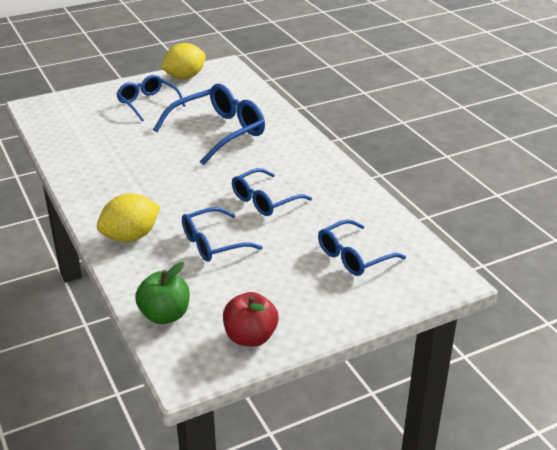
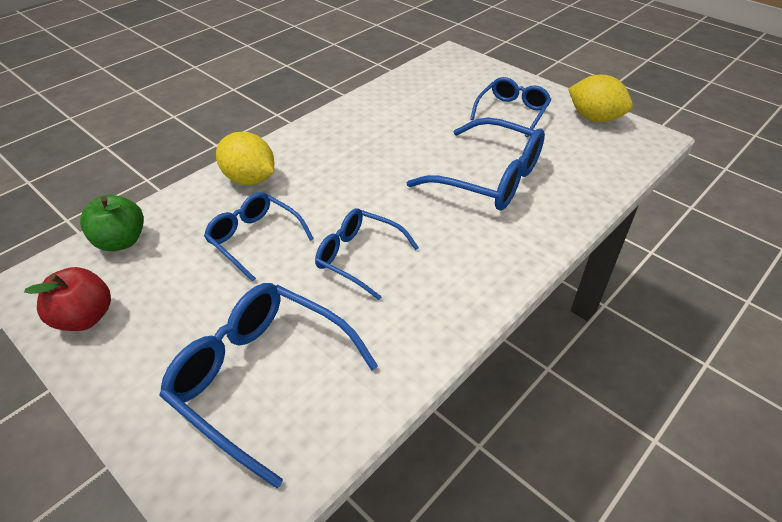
camera: 70 degrees right, 10 degrees up
blue glasses [318,220,406,276] -> blue glasses [159,283,378,488], size x1.58

